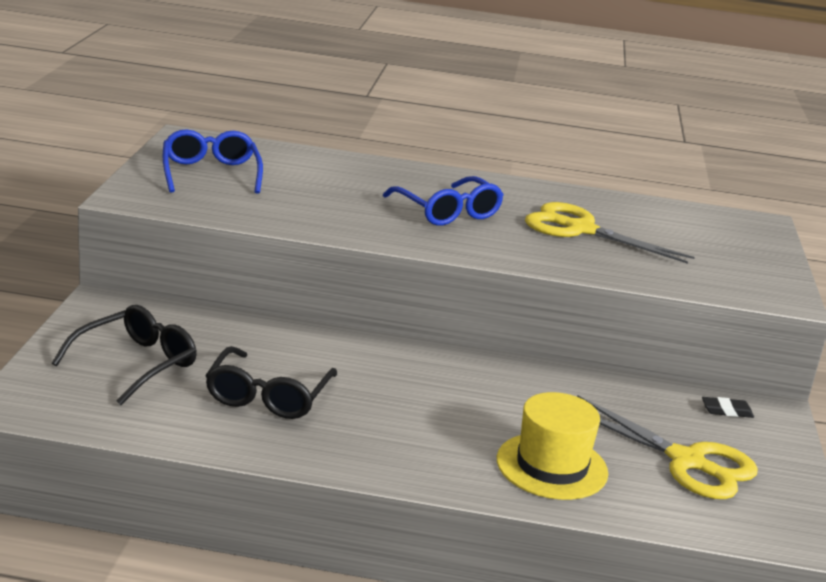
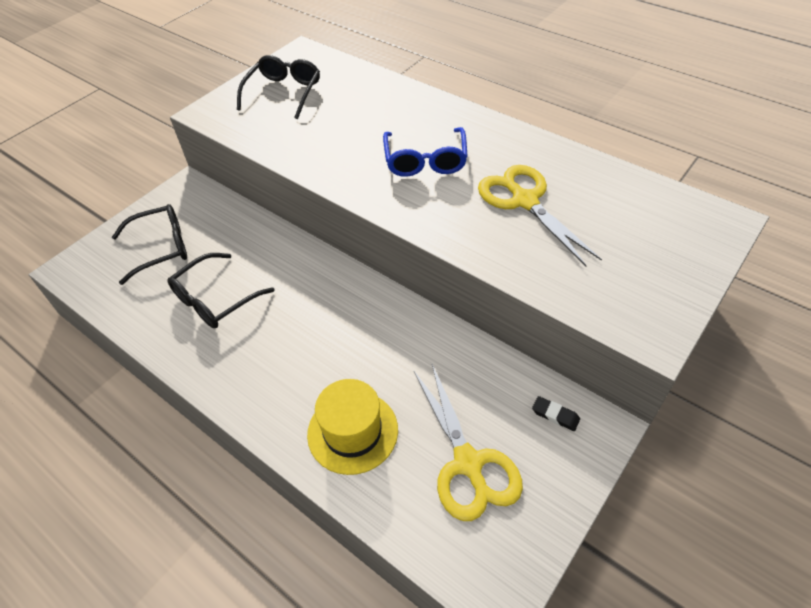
camera: 35 degrees right, 25 degrees up
blue glasses [163,129,263,194] -> black glasses [237,55,320,119]

